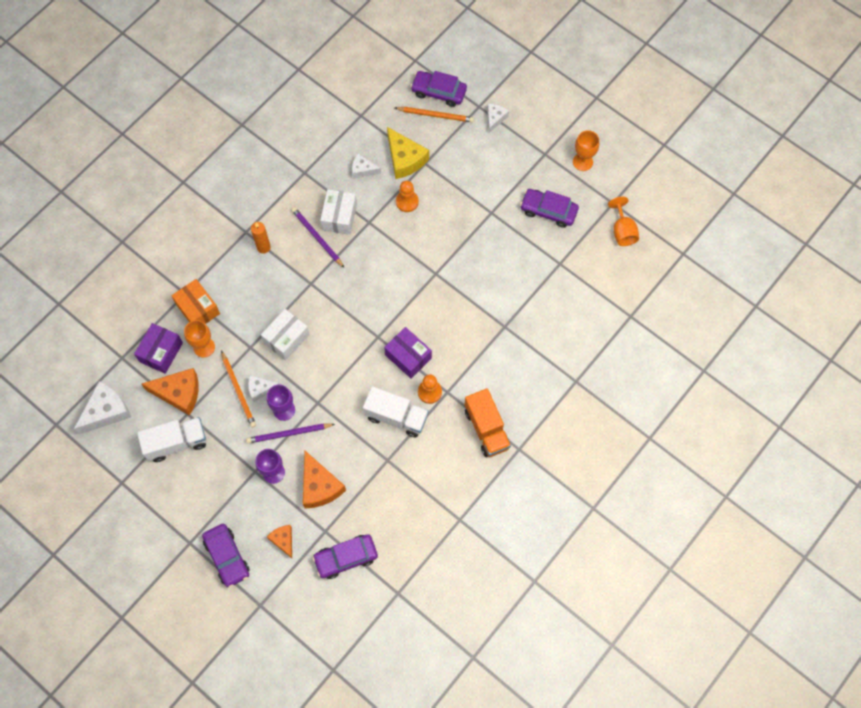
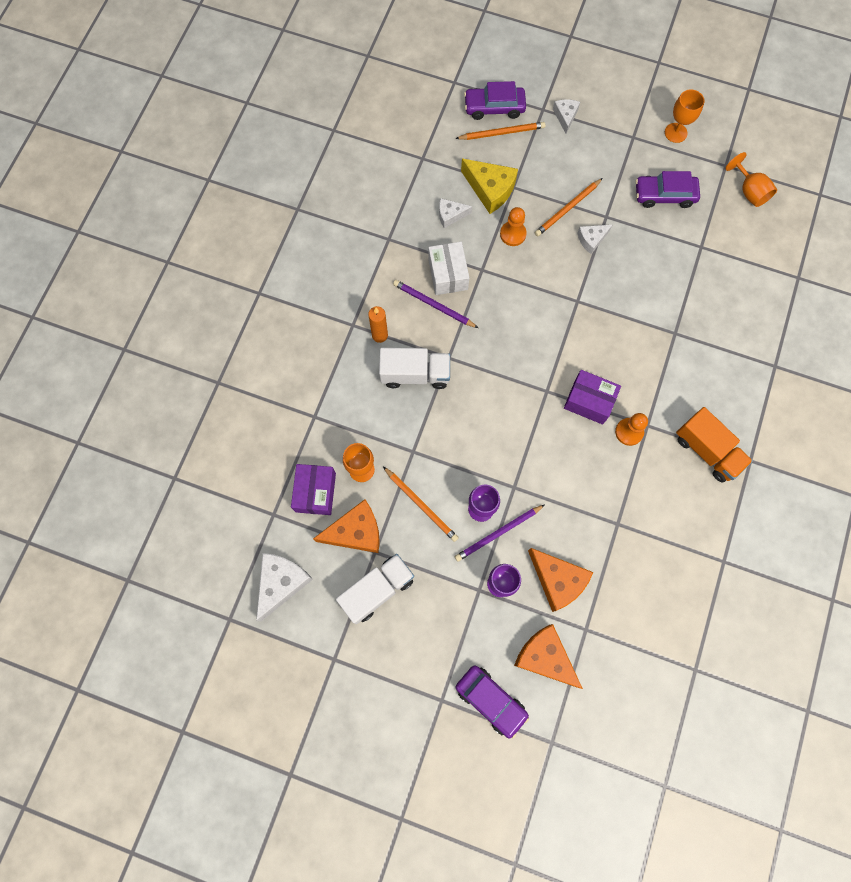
camera: 20 degrees left, 5 degrees up
orange box [171,279,220,324] -> none
white cheese [248,375,279,402] -> white cheese moved to [578,225,612,254]
white box [261,309,310,361] -> none
orange cheese [267,525,292,558] -> orange cheese [514,624,583,689], size x1.74
purple car [312,534,378,579] -> none
white truck [363,386,429,437] -> white truck moved to [379,348,450,389]
none -> orange pencil [535,178,603,236]

